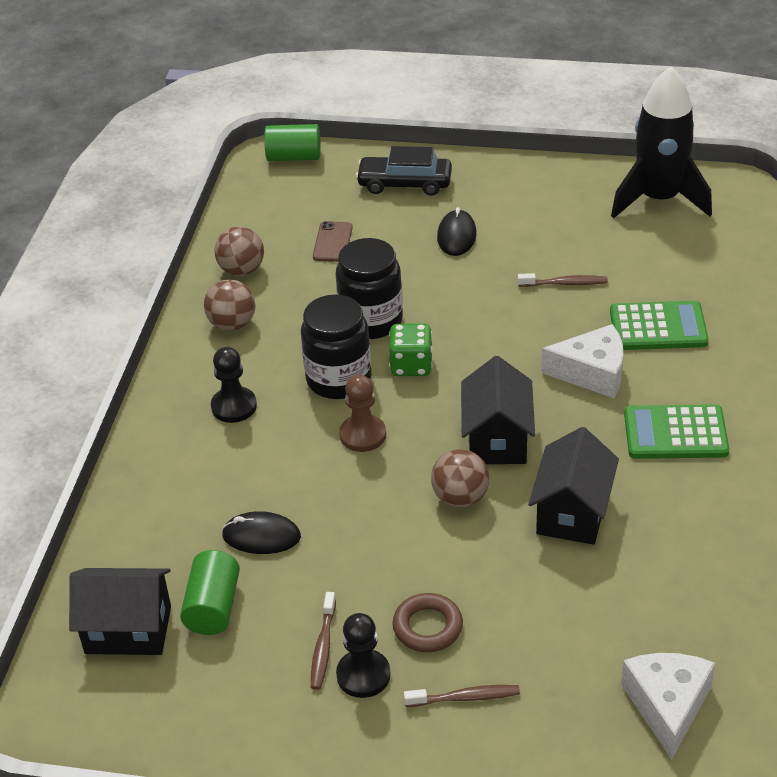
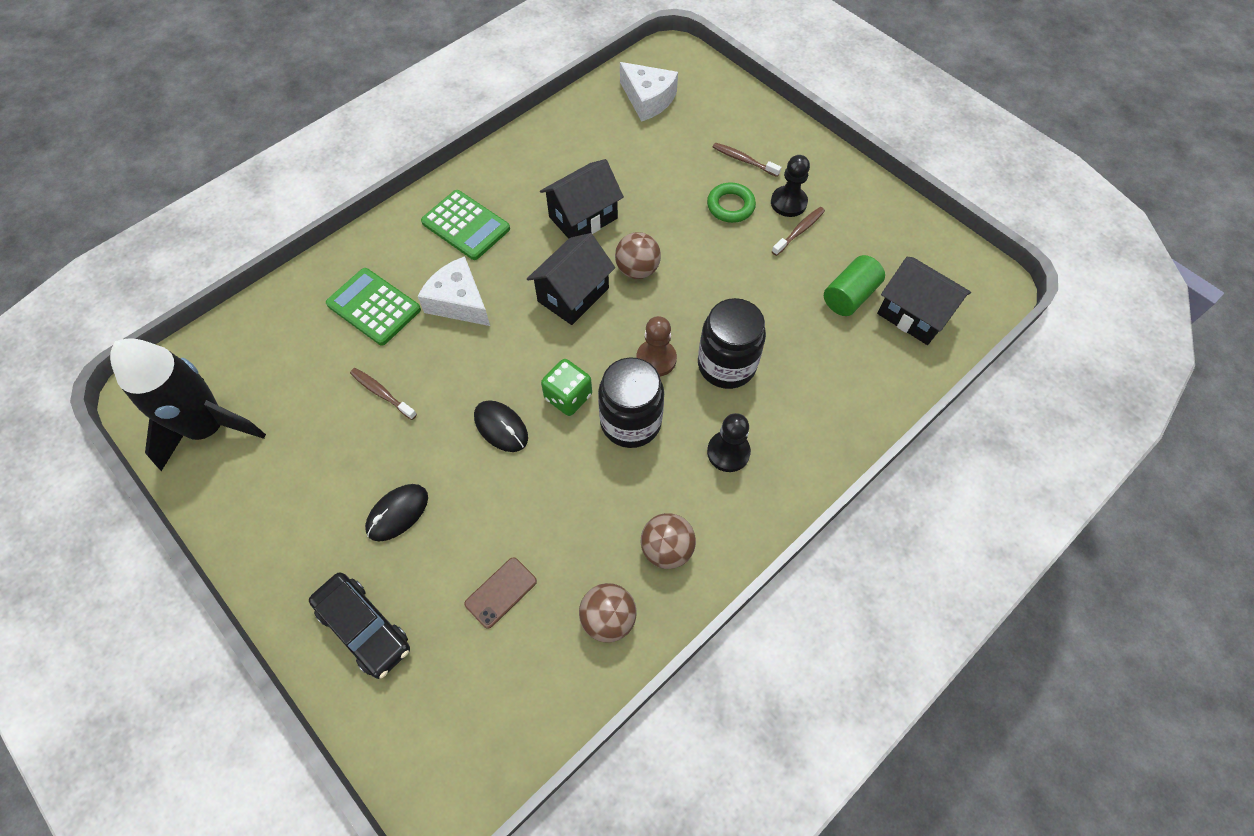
camera: 145 degrees left, 20 degrees up
black mouse [222,511,301,554] -> black mouse moved to [474,400,528,452]
green cylinder [264,124,321,161] -> none
black jar [336,238,403,339] -> black jar moved to [698,298,766,389]
brown ring [392,593,463,652] -> green ring [707,182,756,223]
white cheese [621,653,715,760] -> white cheese turned 90 degrees counterclockwise [620,62,678,122]

